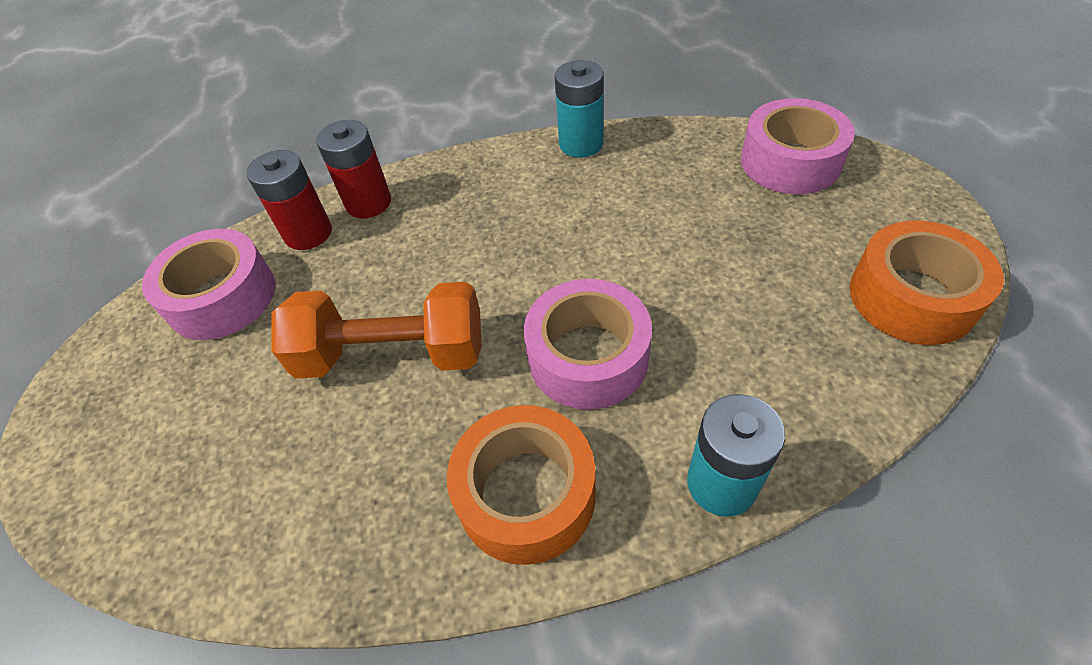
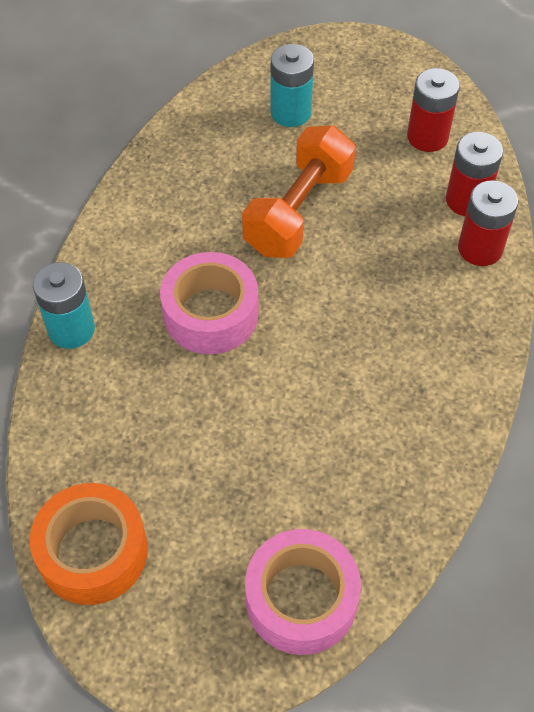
camera: 115 degrees right, 5 degrees up
pink tape [142,229,275,340] -> red battery [407,68,460,152]
orange tape [447,405,596,565] -> none
turquoise battery [555,60,604,158] -> turquoise battery moved to [270,44,314,127]

